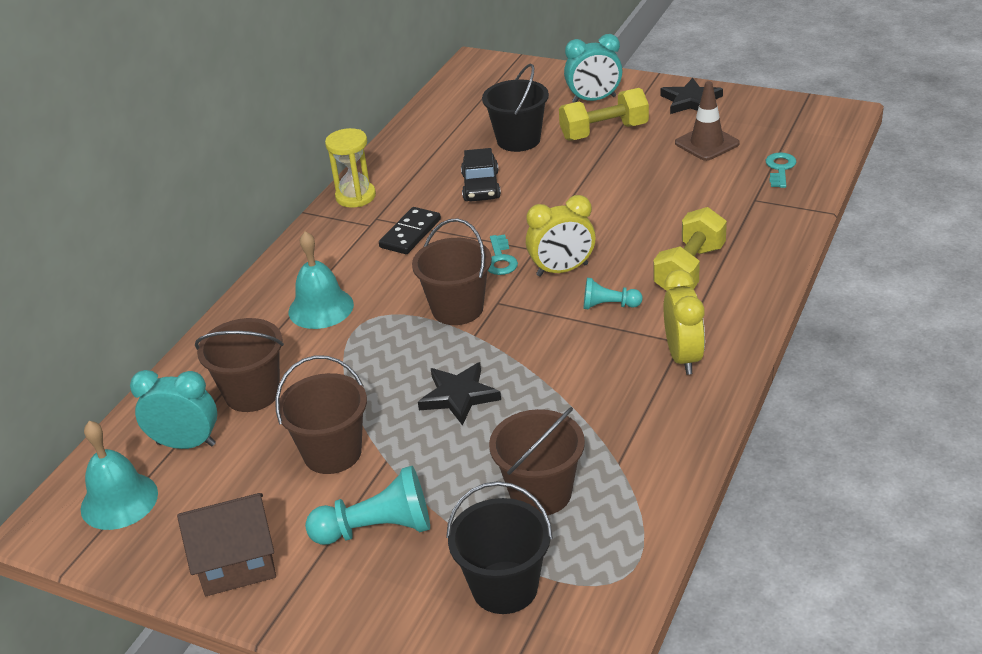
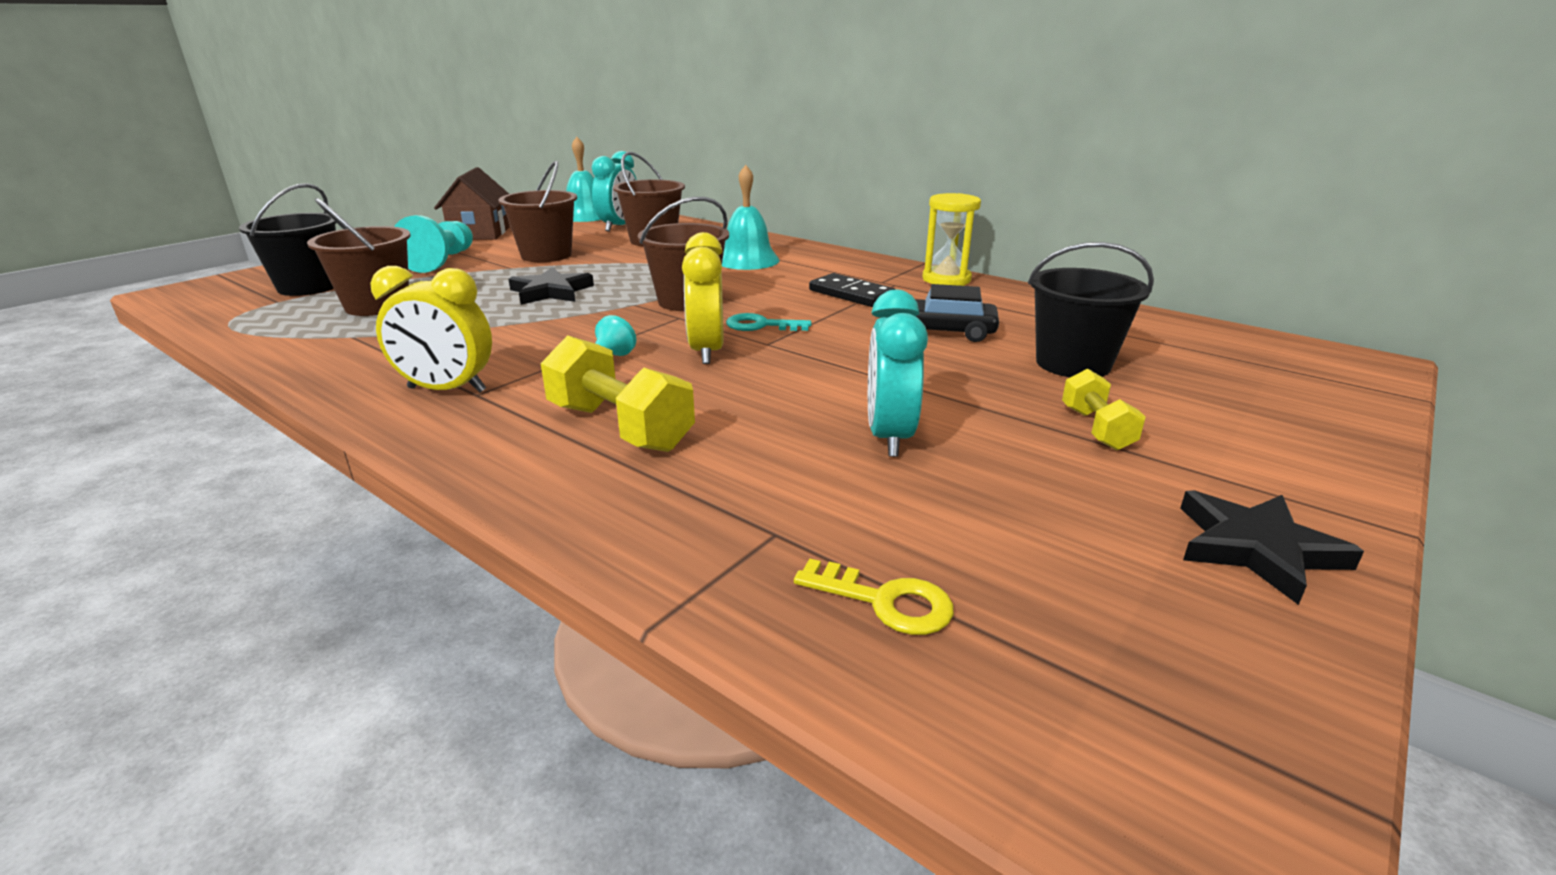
camera: 100 degrees right, 10 degrees down
yellow dumbbell [559,88,649,141] -> yellow dumbbell [1062,369,1146,450], size x0.59
turquoise clock [564,34,623,103] -> turquoise clock moved to [868,290,928,457]
brown traffic cone [675,81,740,161] -> none
turquoise key [766,152,796,188] -> yellow key [794,558,954,635]

